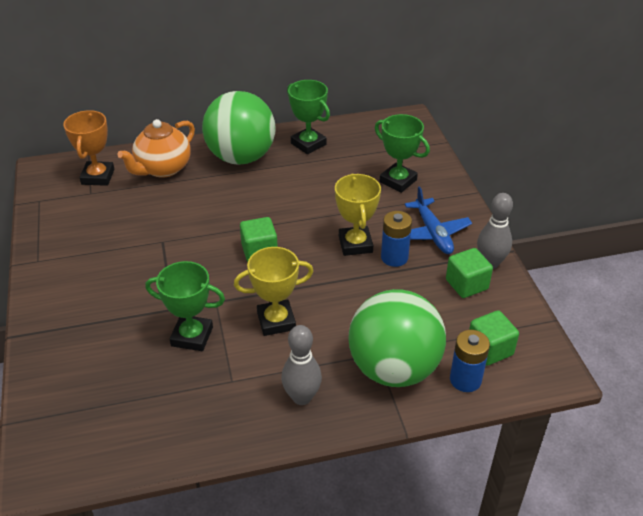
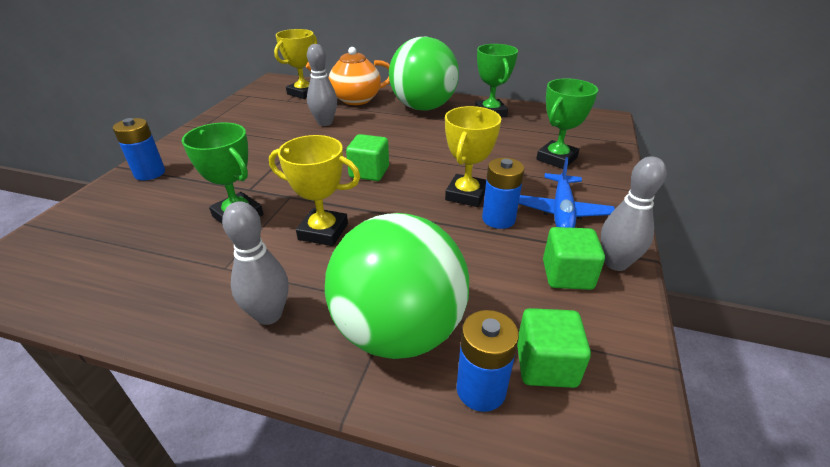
camera: 30 degrees right, 5 degrees down
orange trophy [63,110,114,186] -> yellow trophy [274,29,317,99]
green trophy [375,114,430,193] -> green trophy turned 60 degrees clockwise [536,78,598,169]
none -> blue battery [113,118,165,181]
none -> grey bowling pin [307,44,337,126]

